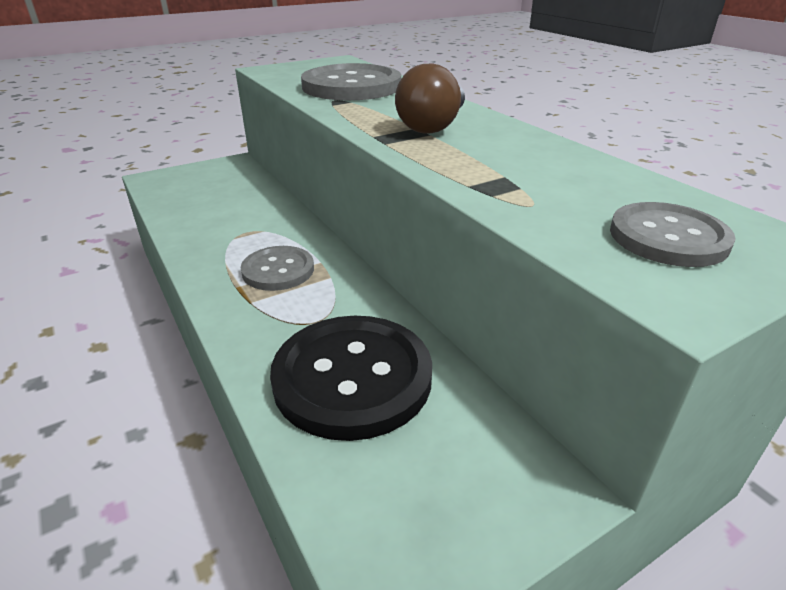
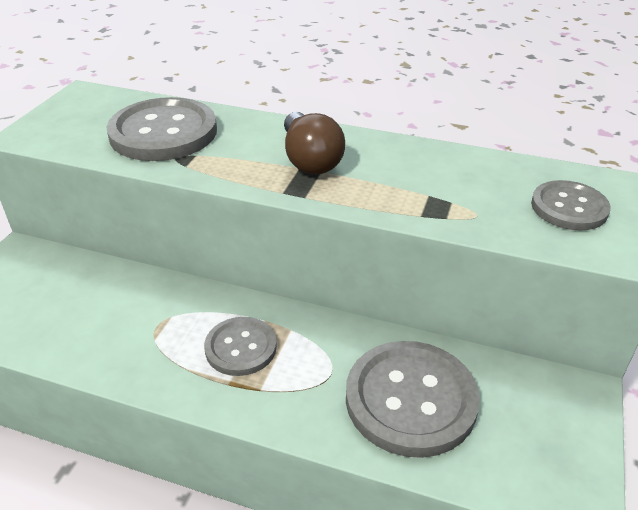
camera: 40 degrees left, 5 degrees up
black button [270,316,432,441] -> grey button [346,341,480,458]

